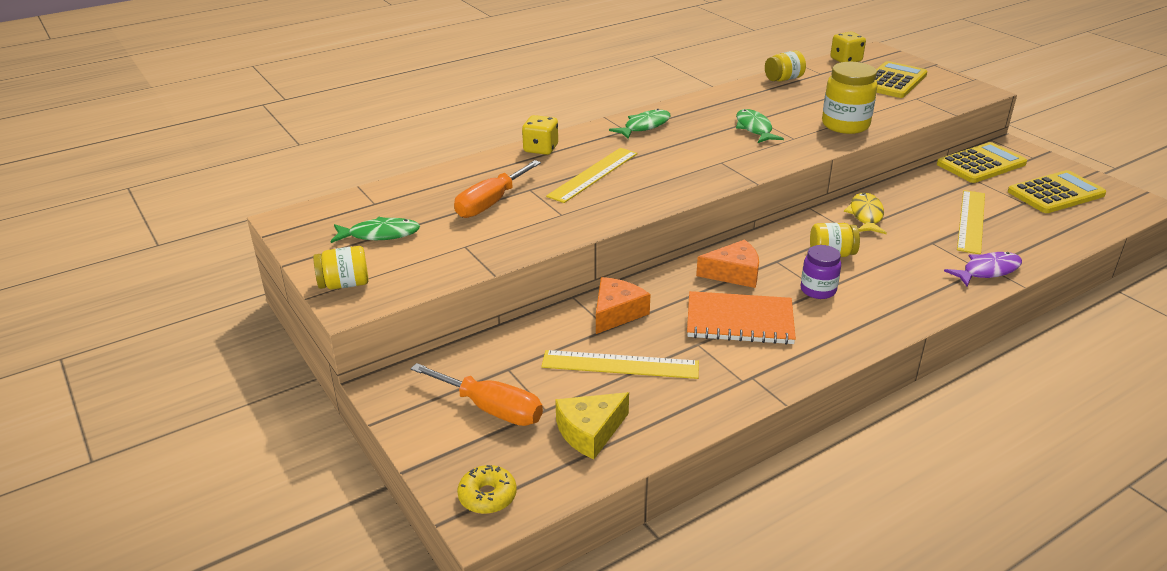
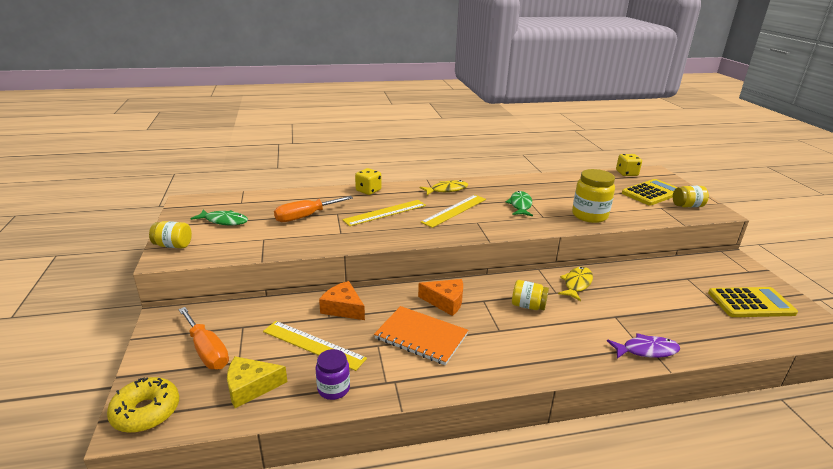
camera: 20 degrees right, 5 degrees down
yellow donut [457,465,517,514] -> yellow donut [107,377,179,433], size x1.50
orange cheese [596,277,650,334] -> orange cheese turned 105 degrees counterclockwise [319,281,365,320]
green fish [609,109,671,139] -> yellow fish [420,180,468,195]
yellow jar [765,51,806,82] -> yellow jar moved to [673,186,709,207]
purple jar [801,245,841,299] -> purple jar moved to [316,349,350,400]
yellow calculator [937,142,1027,183] -> none
yellow ruler [957,190,985,254] -> yellow ruler moved to [421,195,486,228]

